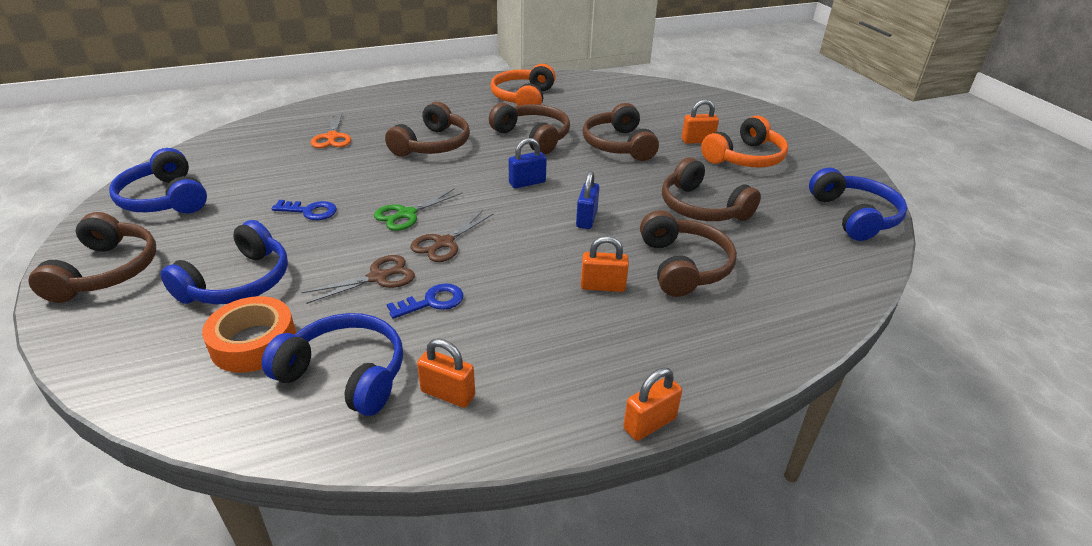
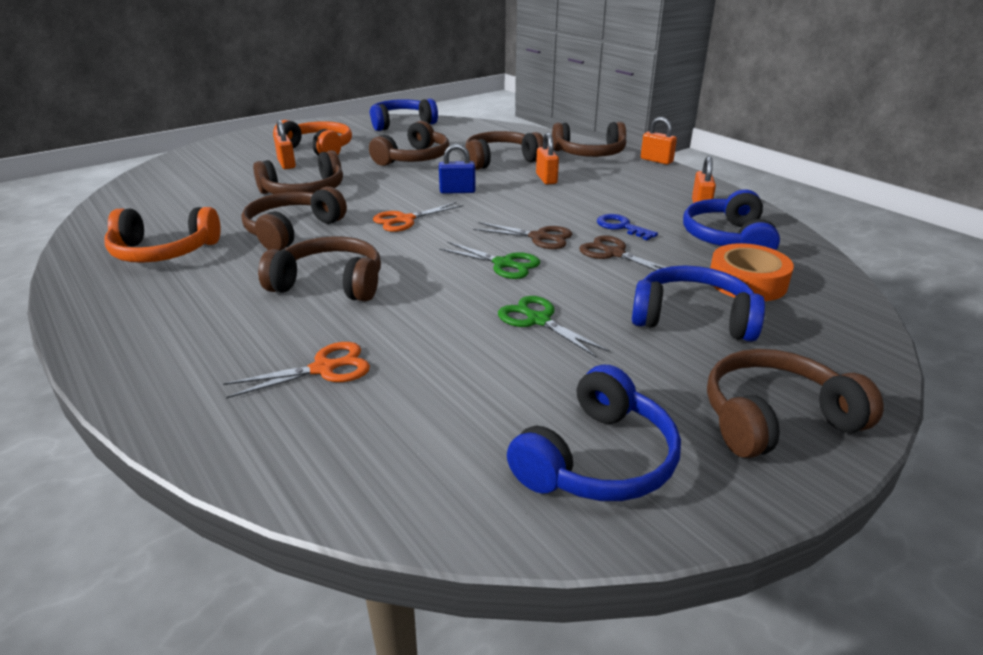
camera: 105 degrees left, 5 degrees down
blue key [271,200,337,220] -> green scissors [498,296,610,358]
blue padlock [509,138,547,188] -> orange scissors [373,202,463,232]
none -> brown headphones [552,122,626,157]

